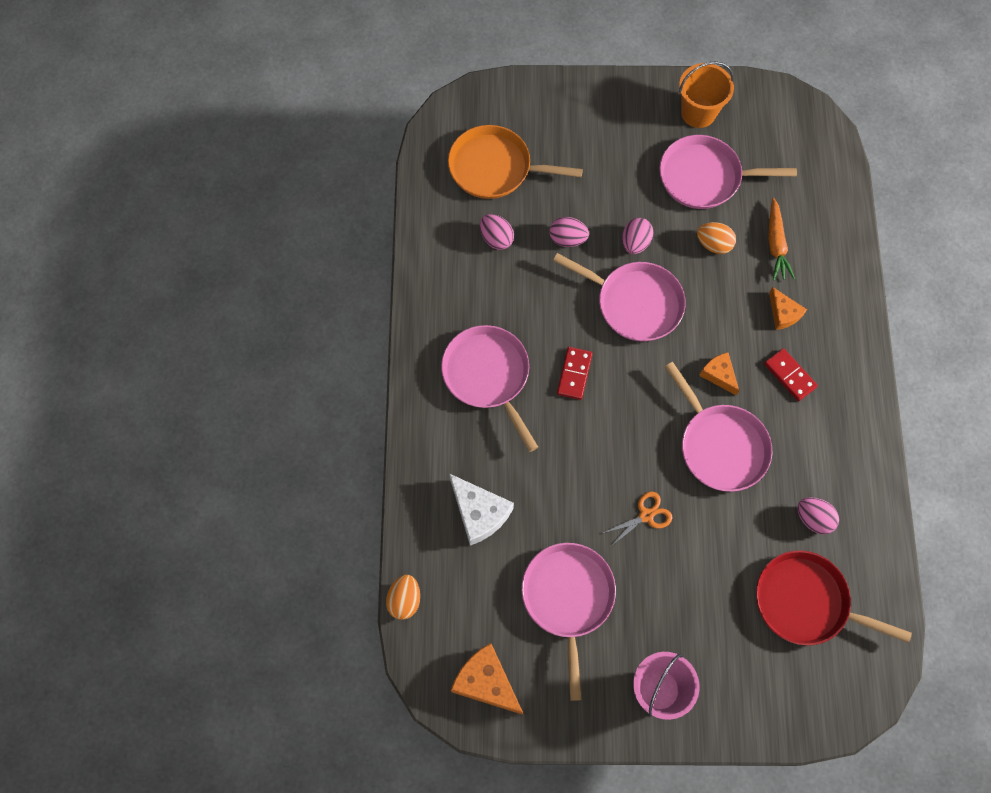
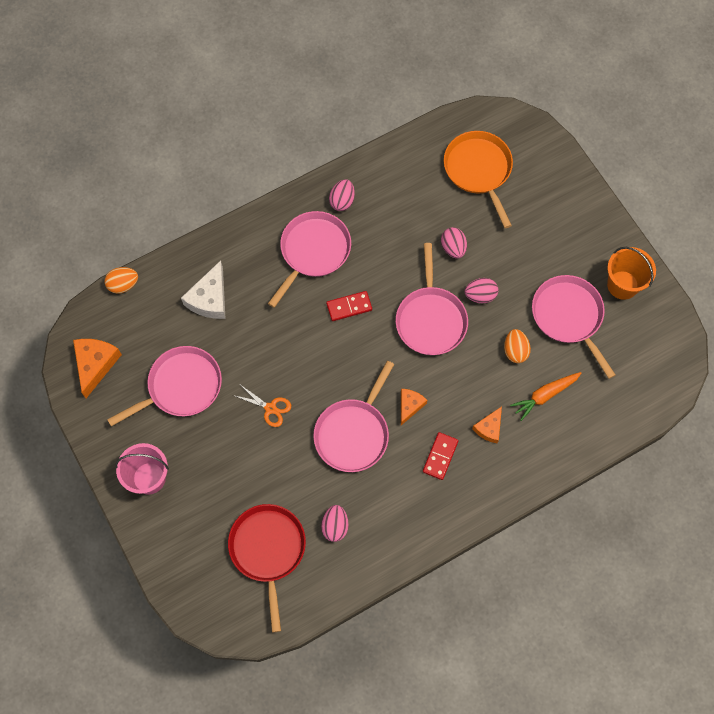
camera: 60 degrees right, 0 degrees up
pink egg [480,214,514,250] -> pink egg moved to [329,179,355,211]

